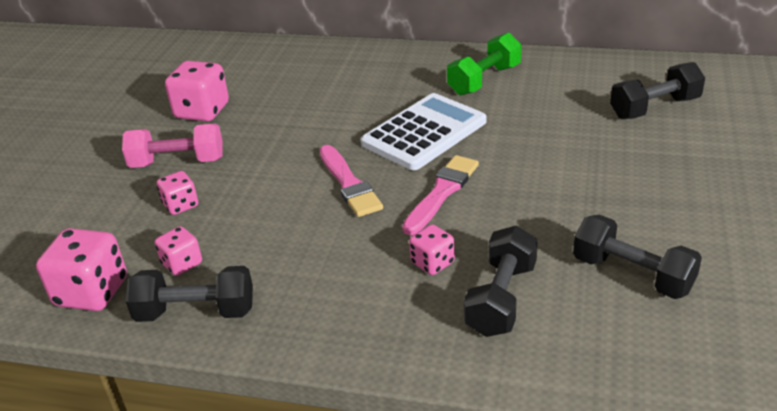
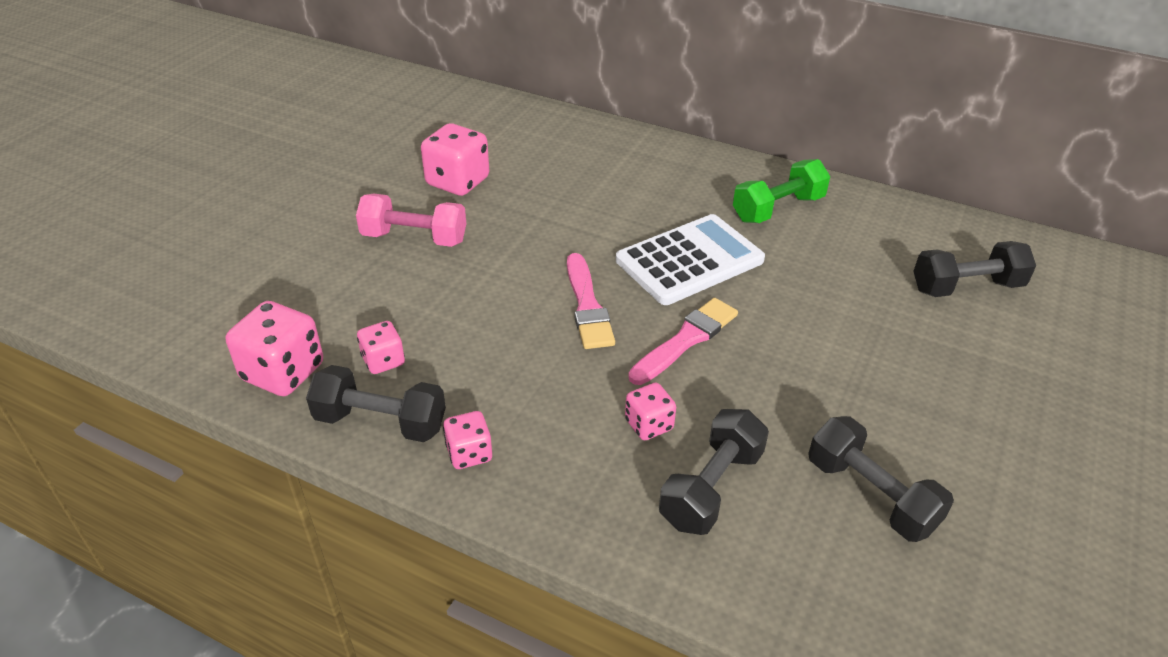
camera: 10 degrees right, 5 degrees up
pink dice [157,171,198,215] -> pink dice moved to [443,411,492,469]

